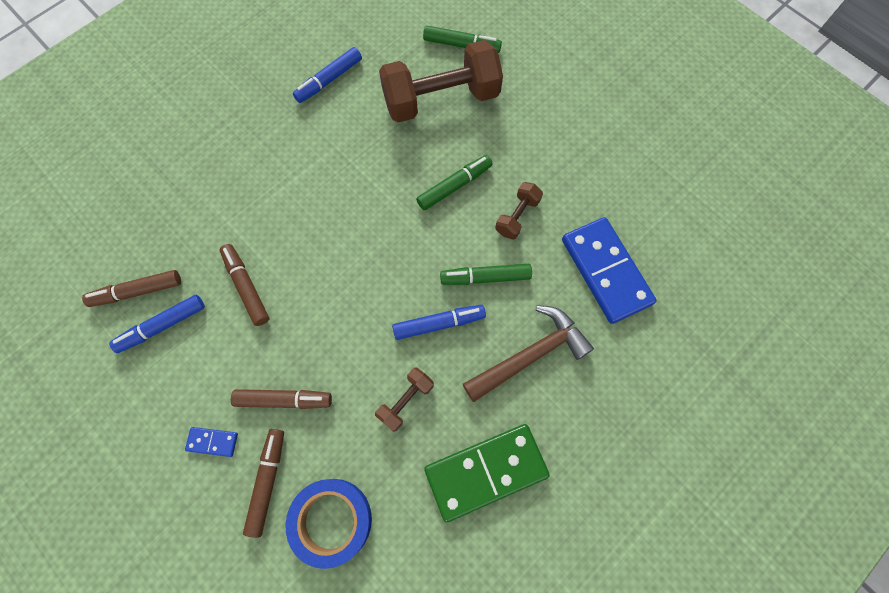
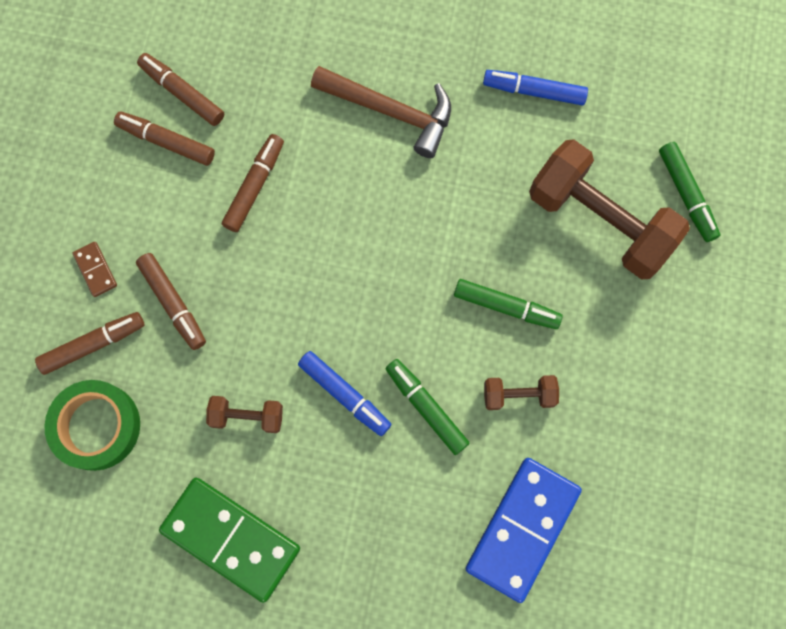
camera: 55 degrees right, 5 degrees up
blue marker [109,295,205,353] -> brown marker [114,111,215,166]
blue domino [185,427,238,457] -> brown domino [72,242,117,297]
blue tape [286,479,372,569] -> green tape [44,380,140,471]
brown hammer [463,305,594,402] -> brown hammer moved to [311,66,451,158]

